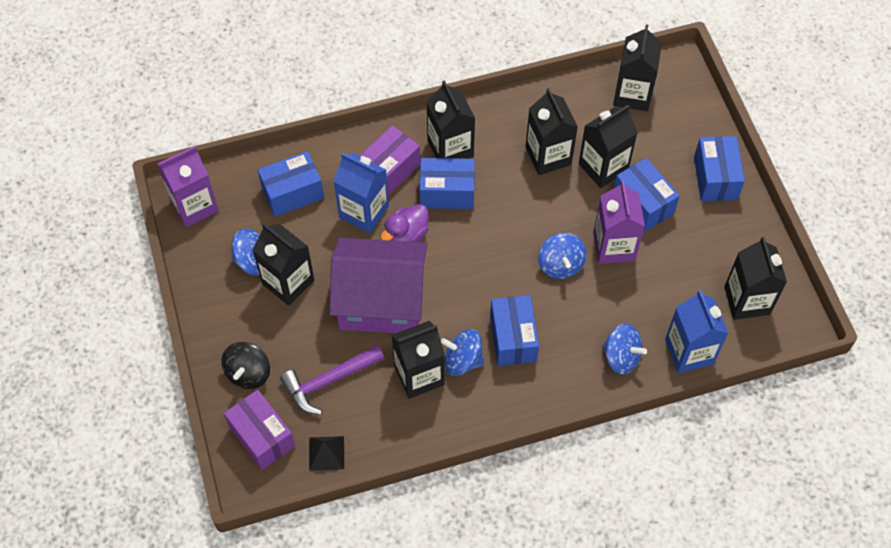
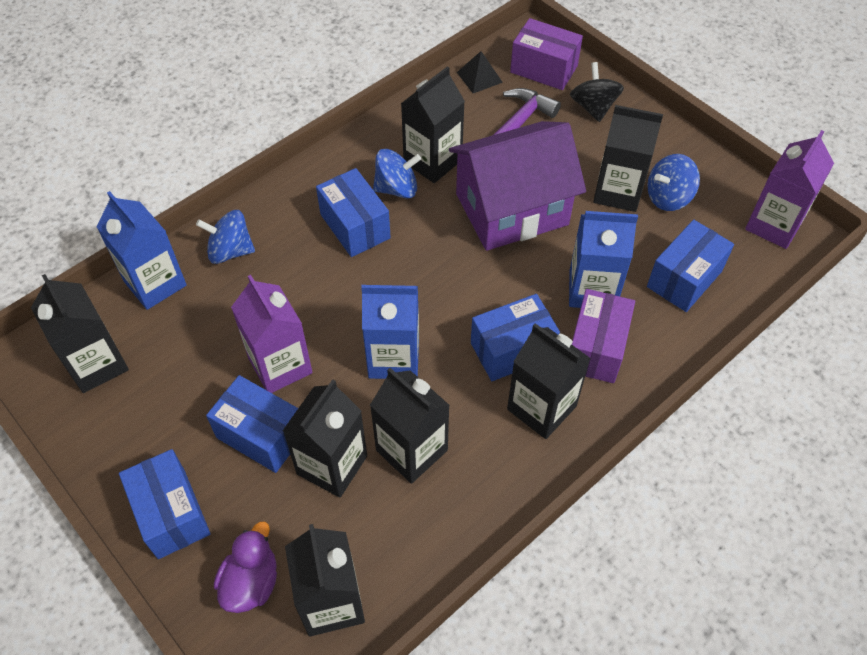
camera: 155 degrees right, 5 degrees down
purple duck [381,204,429,242] -> purple duck moved to [214,522,277,613]
blue spinning top [538,233,587,279] -> none
none -> blue carton [361,285,419,379]

